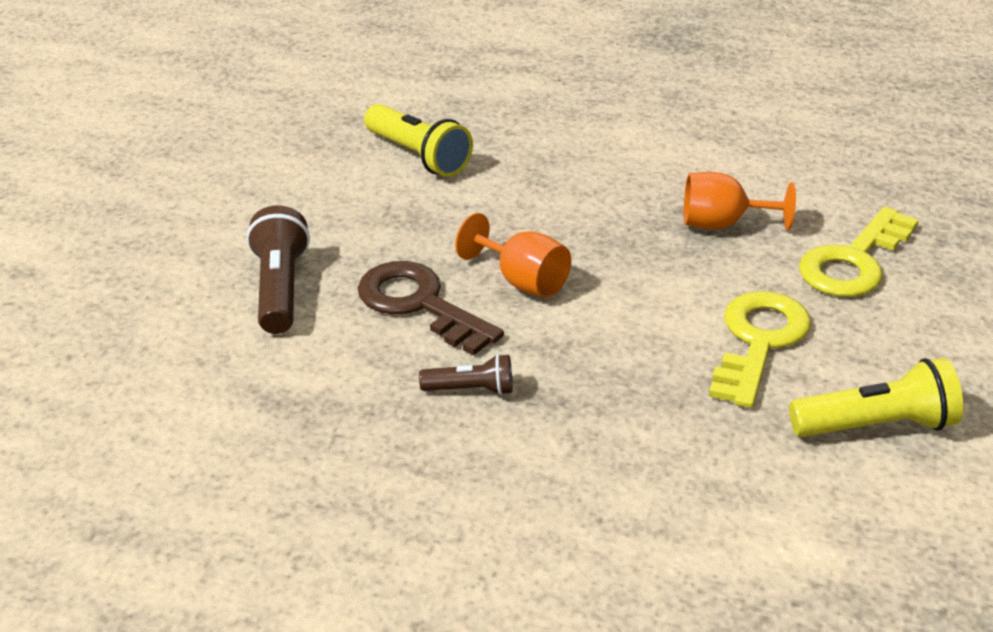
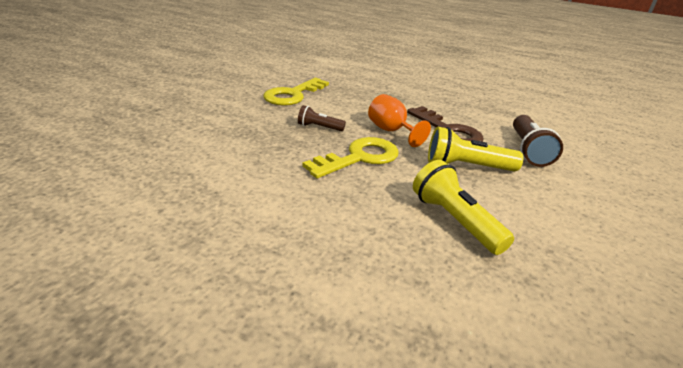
camera: 170 degrees left, 5 degrees down
brown flashlight [419,354,513,395] -> brown flashlight moved to [298,105,346,131]
orange goblet [684,172,796,230] -> none
yellow flashlight [789,358,963,437] -> yellow flashlight moved to [428,126,524,172]
yellow key [799,207,919,297] -> yellow key moved to [303,137,399,178]

